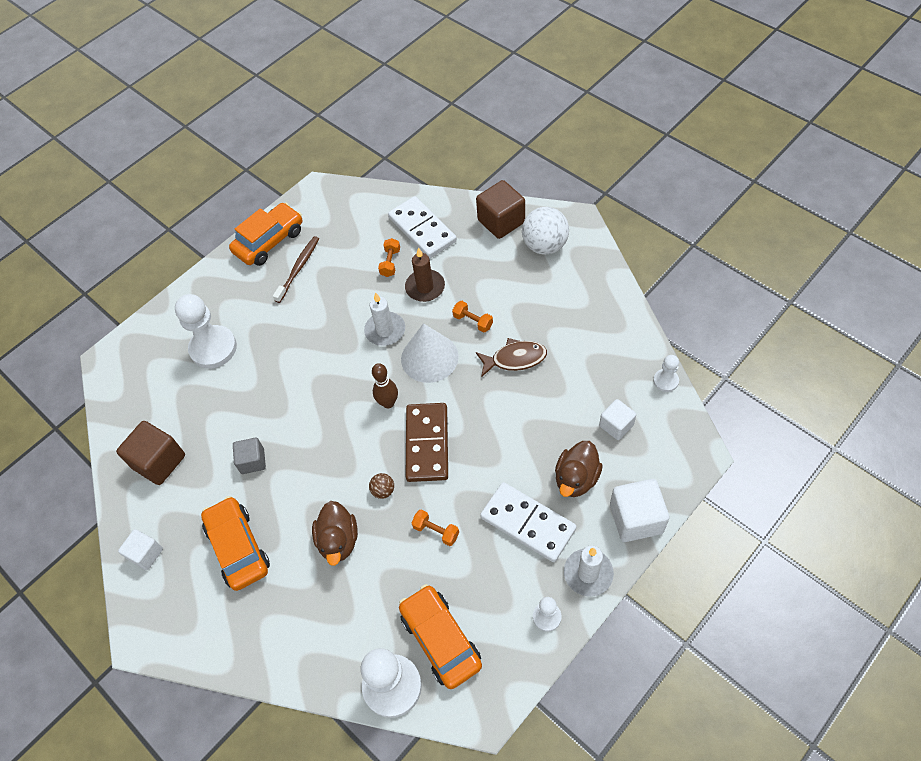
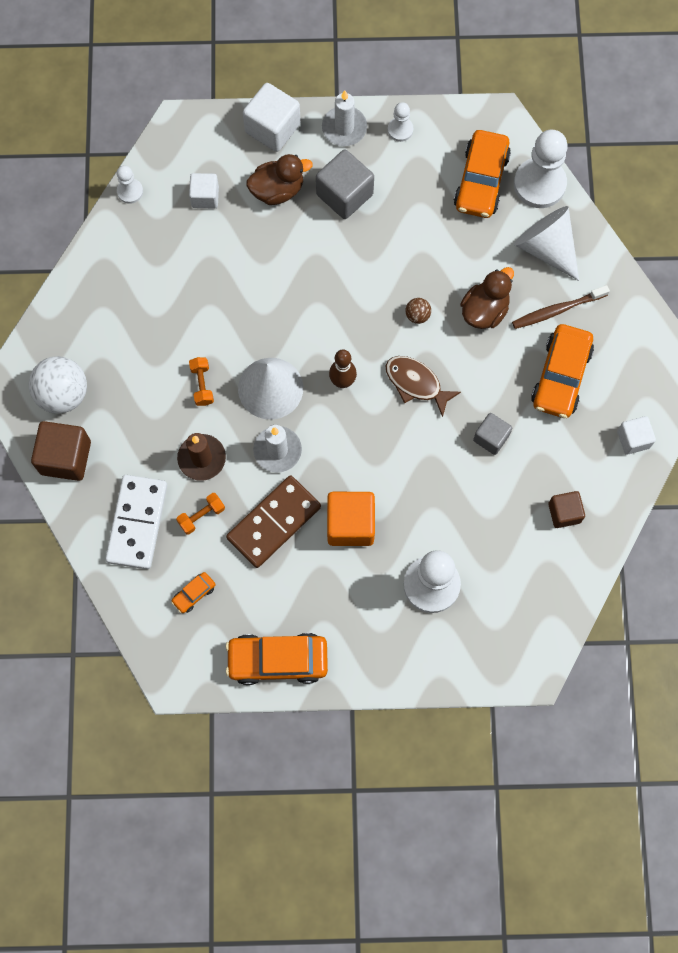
camera: 140 degrees left, 15 degrees up
brown cube [116,421,185,485] -> brown cube [548,491,585,528], size x0.62
brown toothbrush [273,236,319,303] -> brown toothbrush moved to [512,285,610,329]
brown domino [406,403,448,482] -> brown domino moved to [226,475,321,568]
orange dumbbell [412,509,459,546] -> none
brown fish [476,338,547,377] -> brown fish moved to [386,356,461,417]
white domino [480,482,577,562] -> grey cube [316,150,374,219]
none -> orange car [171,572,215,613]
none -> orange cube [327,492,375,546]
none -> white cone [514,206,579,281]

